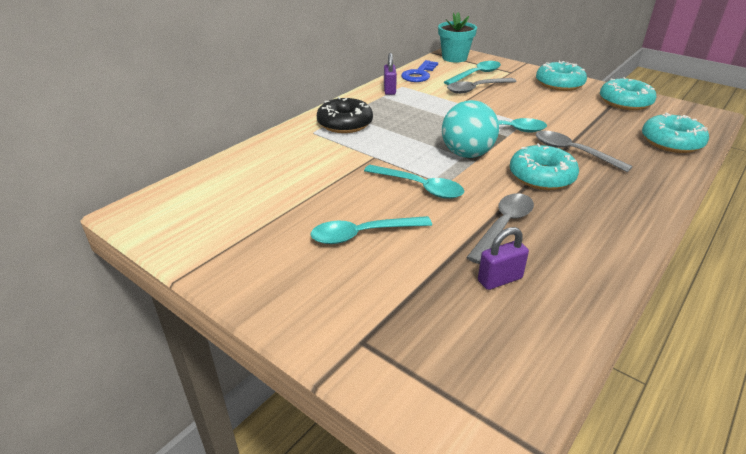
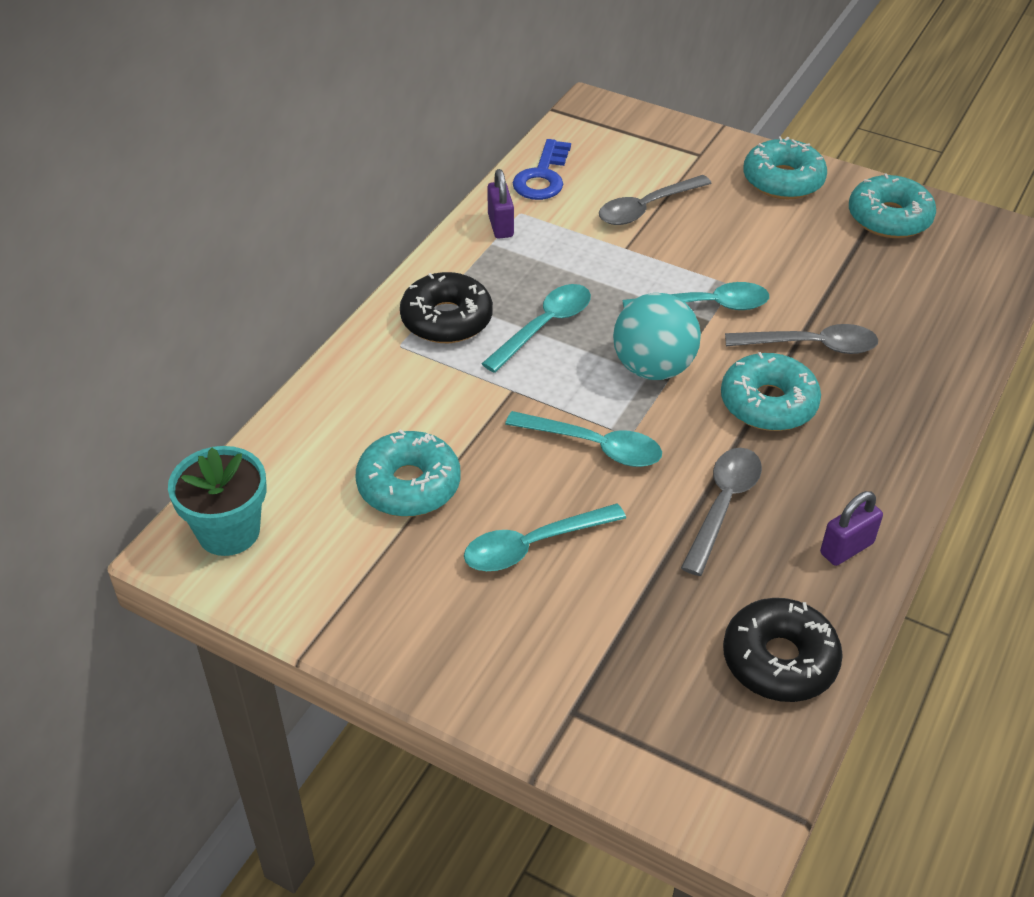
camera: 10 degrees left, 10 degrees up
turquoise flower pot [438,13,477,63] -> turquoise flower pot moved to [168,446,266,556]
turquoise spoon [444,61,501,85] -> turquoise spoon moved to [482,284,591,373]
purple padlock [478,227,529,290] -> purple padlock moved to [820,491,883,566]
grey spoon [536,131,633,172] -> grey spoon turned 150 degrees clockwise [725,324,878,354]
turquoise donut [642,113,709,153] -> turquoise donut moved to [355,429,461,517]
none -> black donut [723,598,843,702]

